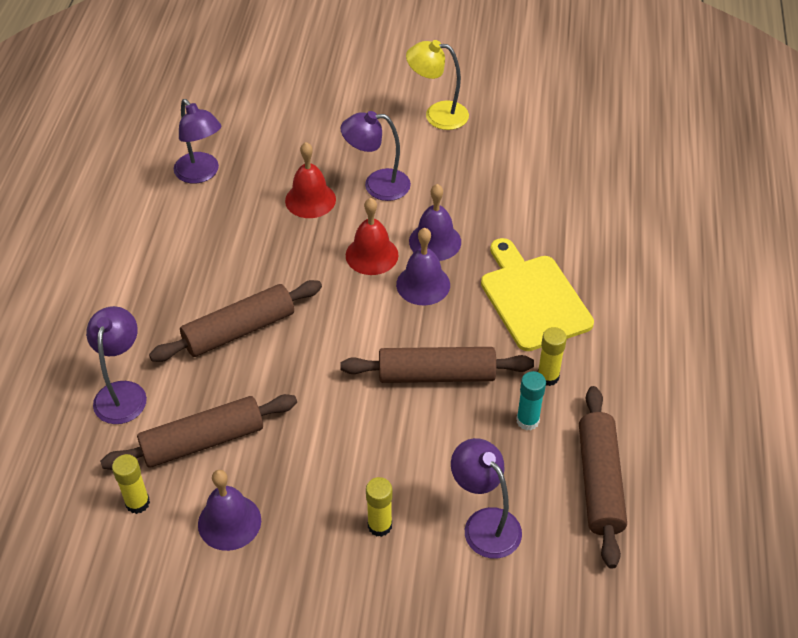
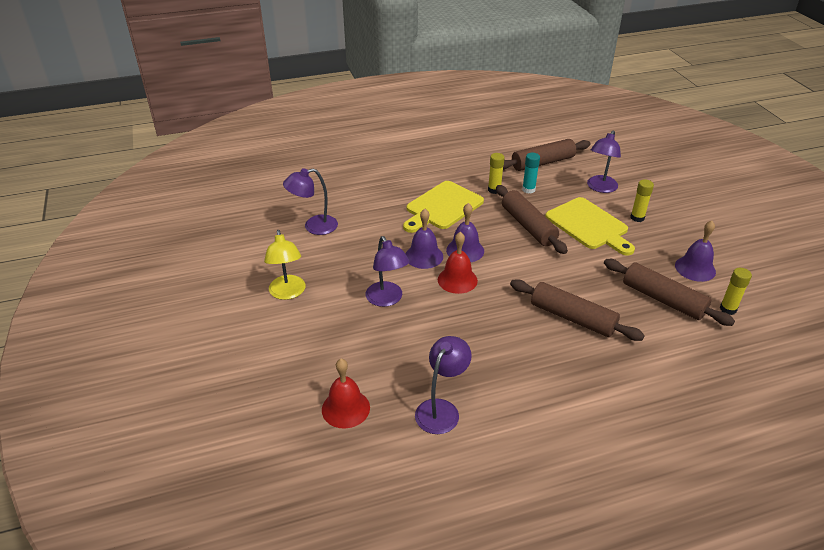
camera: 115 degrees left, 10 degrees down
purple lamp [86,306,147,424] -> purple lamp moved to [283,168,338,235]
red bell [285,142,336,218] -> red bell moved to [322,359,370,428]
none -> yellow cutting board [545,197,635,255]

